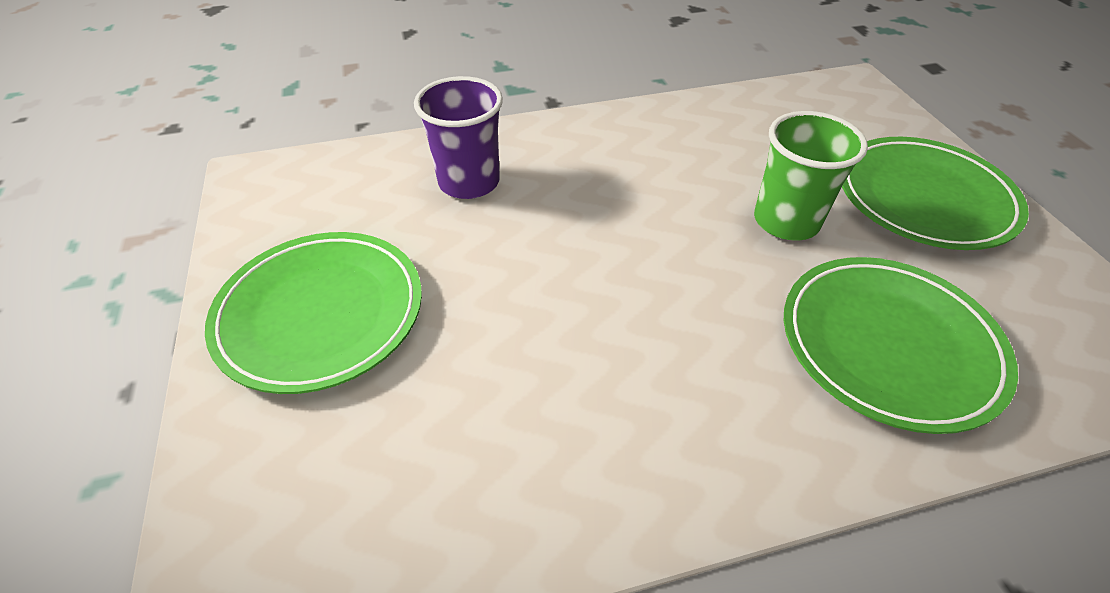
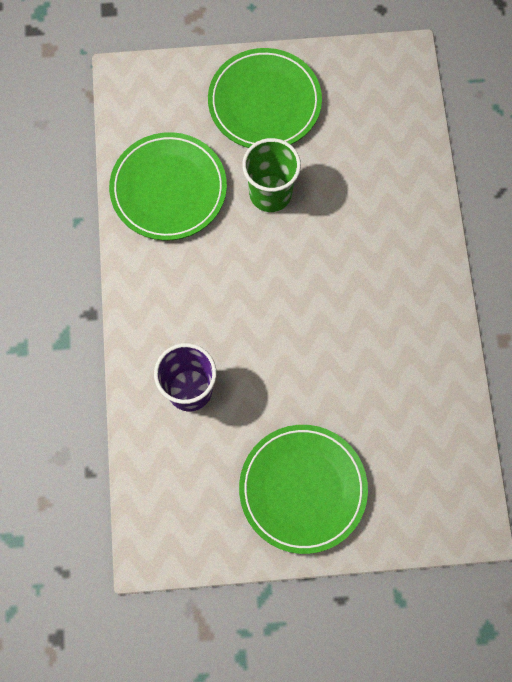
camera: 80 degrees left, 25 degrees up
green plate [784,257,1018,434] -> green plate moved to [109,132,227,241]

